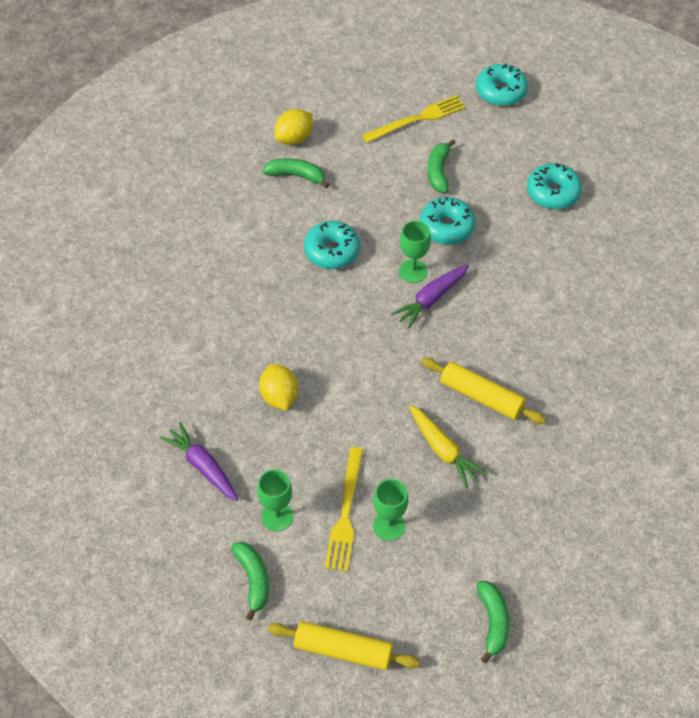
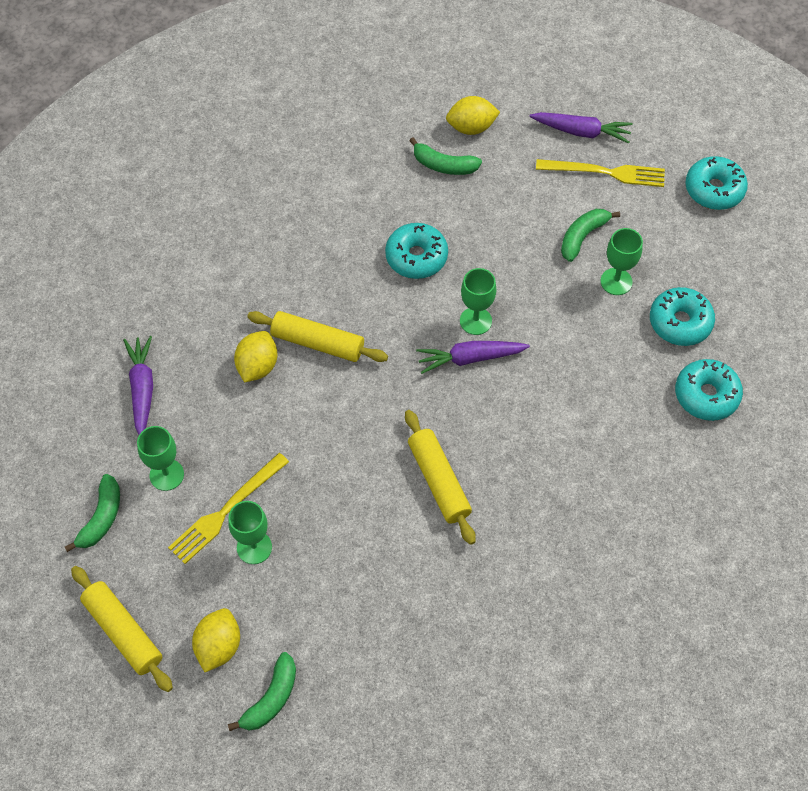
camera: 35 degrees right, 5 degrees up
green banana [263,158,329,188] -> green banana turned 150 degrees clockwise [409,137,482,175]
yellow carrot [409,405,487,488] -> none
turquoise donut [420,196,475,245] -> turquoise donut moved to [675,359,743,421]
none -> yellow lemon [192,608,240,672]
none -> yellow rolling pin [247,311,388,362]
none -> purple carrot [529,112,633,144]
none -> green goblet [601,228,643,295]

